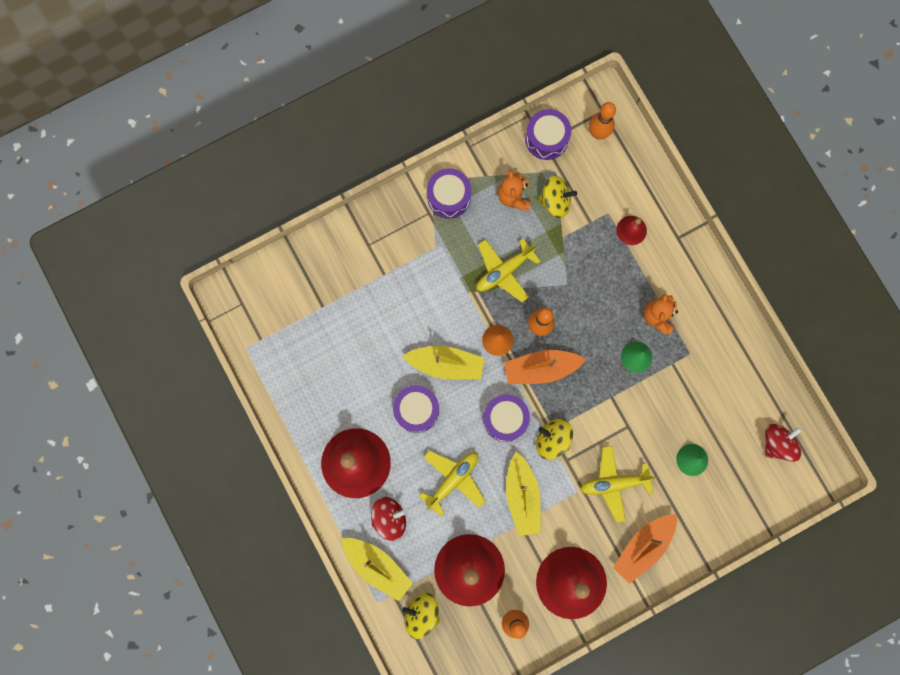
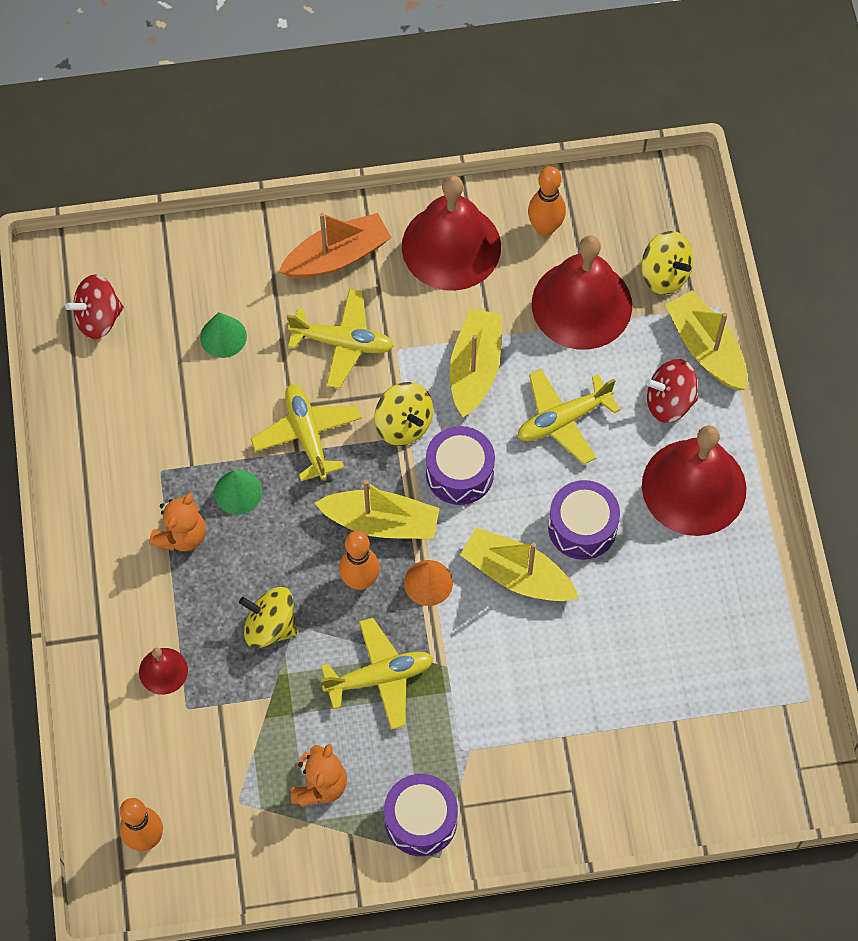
camera: 160 degrees left, 15 degrees down
orange boat [504,350,586,384] -> yellow boat [315,480,440,539]
purple drum [525,109,571,160] -> none
yellow spinning top [537,175,577,218] -> yellow spinning top moved to [239,587,298,648]
none -> yellow plane [251,384,362,481]

